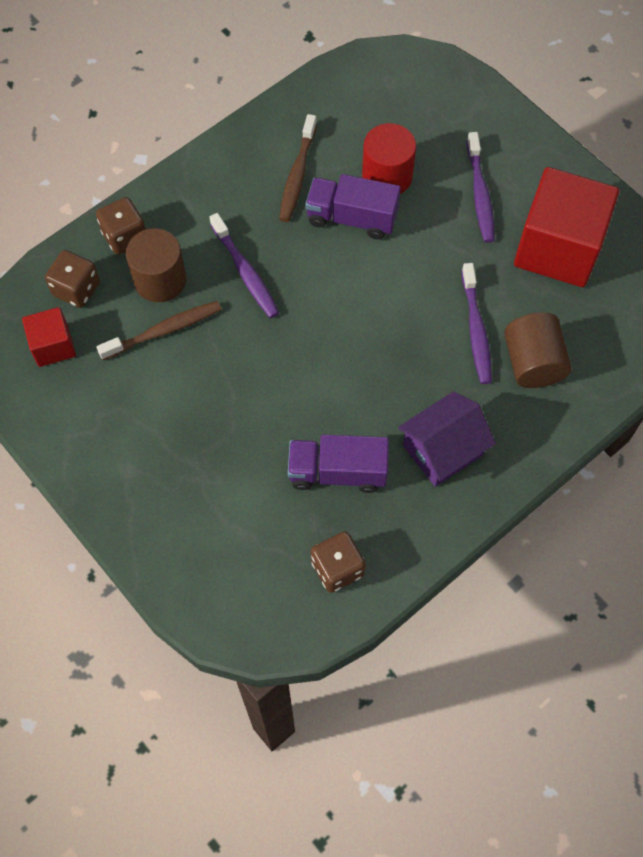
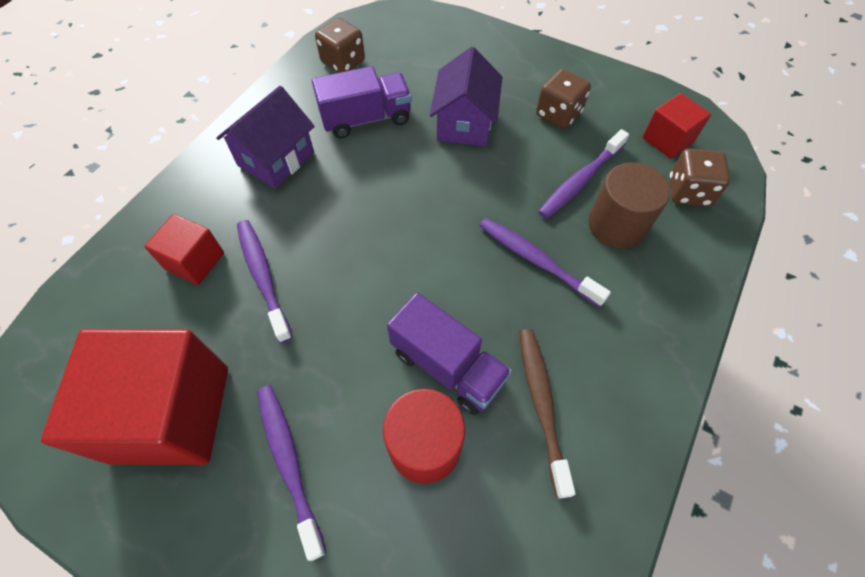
camera: 160 degrees right, 5 degrees down
brown dice [96,197,146,255] -> brown dice moved to [536,69,591,129]
brown toothbrush [96,301,222,360] -> purple toothbrush [538,129,629,219]
purple truck [306,174,401,240] -> purple truck turned 45 degrees clockwise [387,293,512,415]
brown cylinder [504,312,572,388] -> red cube [144,214,224,285]
none -> purple house [430,47,502,146]

